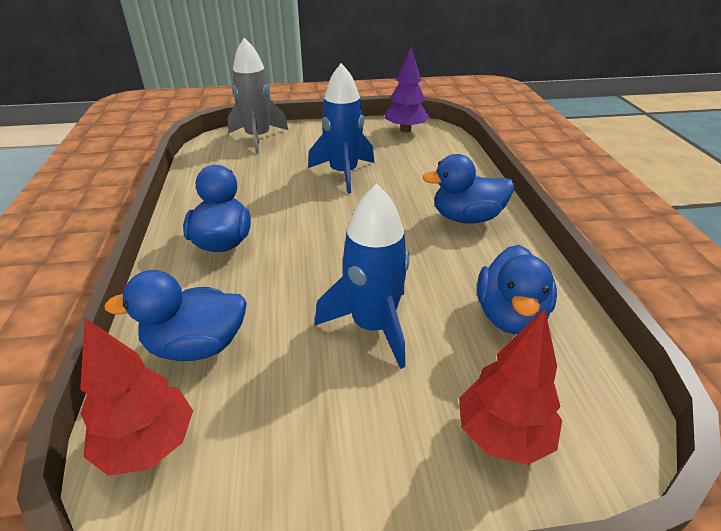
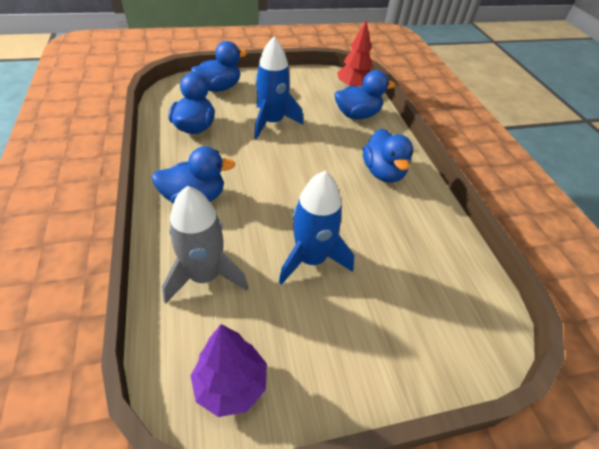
camera: 170 degrees right, 10 degrees up
grey rocket [228,38,288,154] -> grey rocket moved to [162,186,248,304]
red tree [459,309,562,465] -> blue duck [191,41,247,92]

